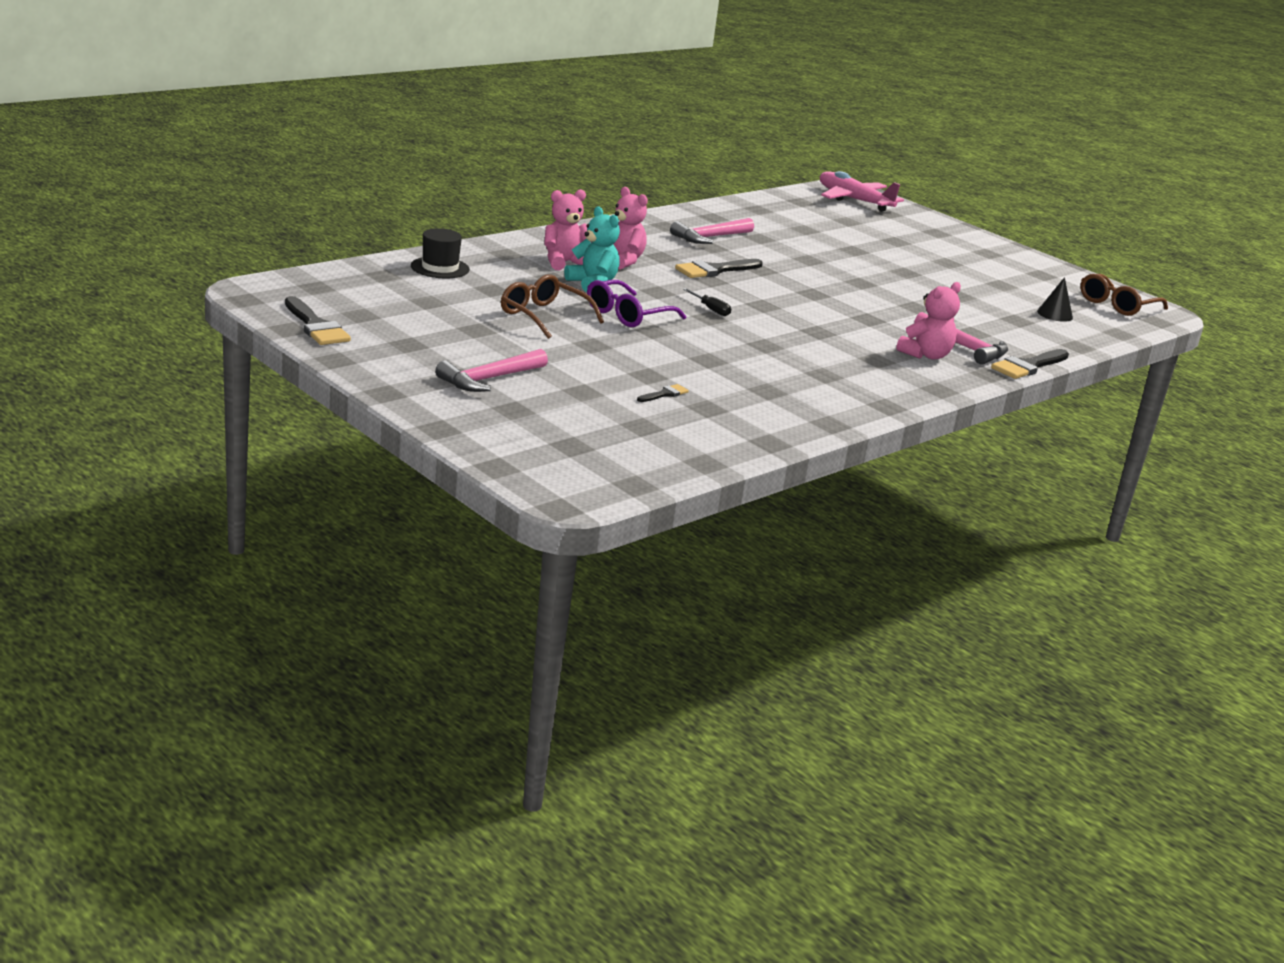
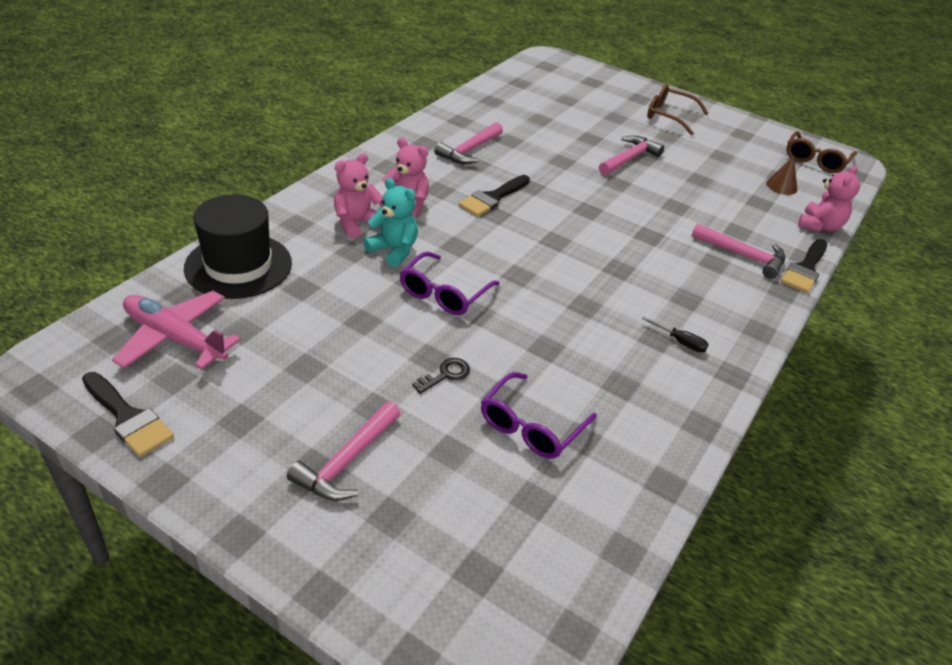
camera: 15 degrees left, 15 degrees up
black hat [411,228,470,278] -> black hat [184,194,292,299], size x1.73
brown glasses [501,274,604,339] -> brown glasses moved to [647,84,709,136]
black brush [637,384,689,402] -> purple glasses [481,372,597,459]
black screwdriver [683,288,731,316] -> black screwdriver moved to [642,316,709,352]
pink plane [820,171,904,212] -> pink plane moved to [112,291,241,370]
pink teddy bear [896,282,961,360] -> pink teddy bear moved to [798,165,860,232]
black cone [1037,277,1073,322] -> brown cone [766,156,797,195]
none -> black key [412,358,470,394]
none -> pink hammer [599,136,664,176]

